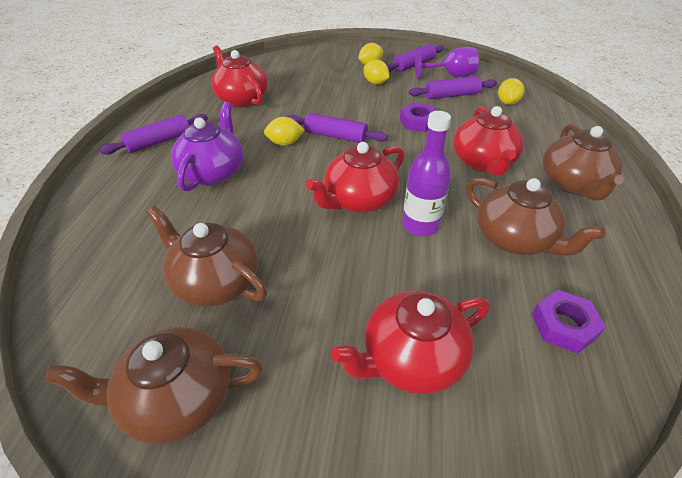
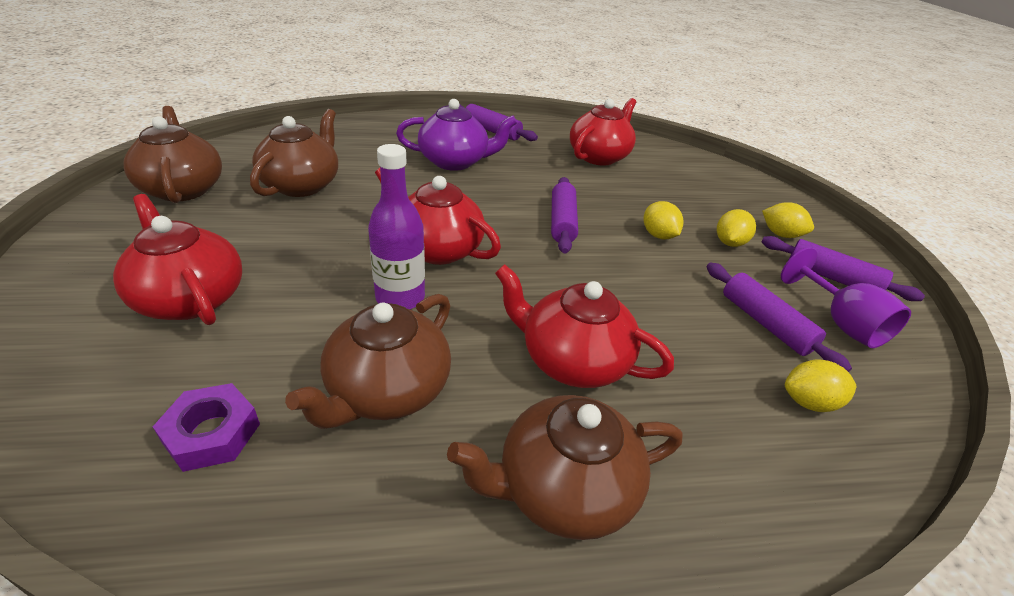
camera: 70 degrees right, 5 degrees down
yellow lemon [264,117,305,146] -> yellow lemon moved to [644,201,684,239]
purple nut [400,103,436,132] -> none
red teapot [453,106,524,176] -> red teapot turned 45 degrees clockwise [495,264,674,388]

